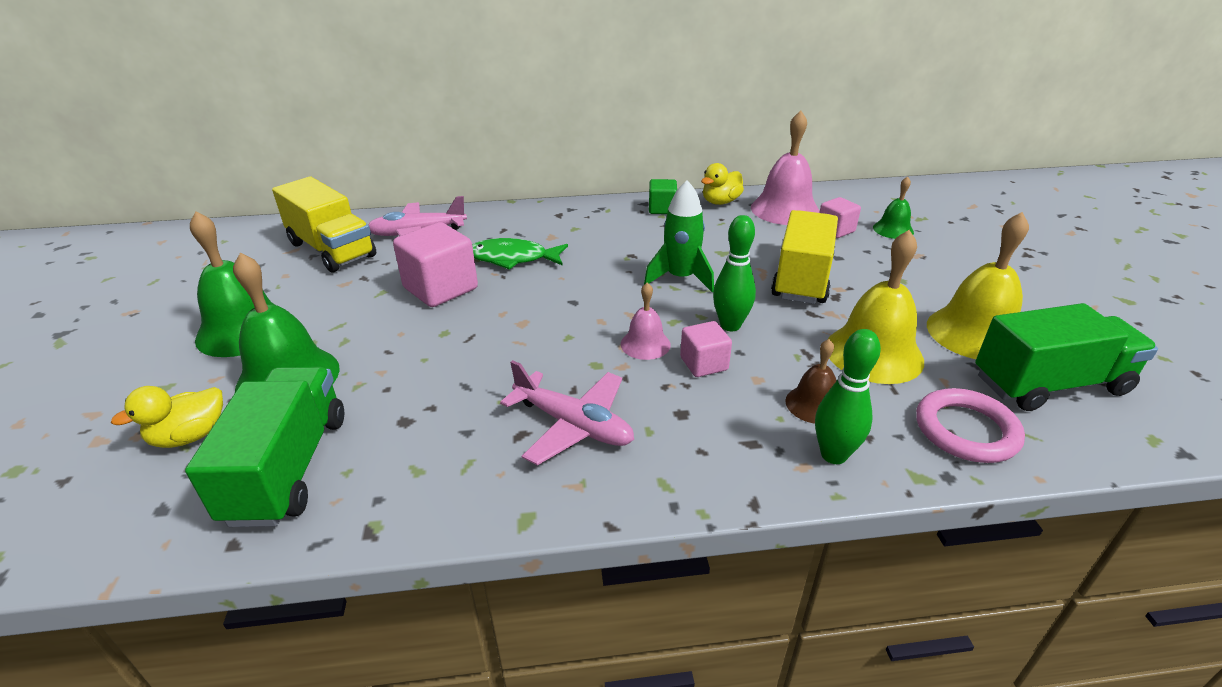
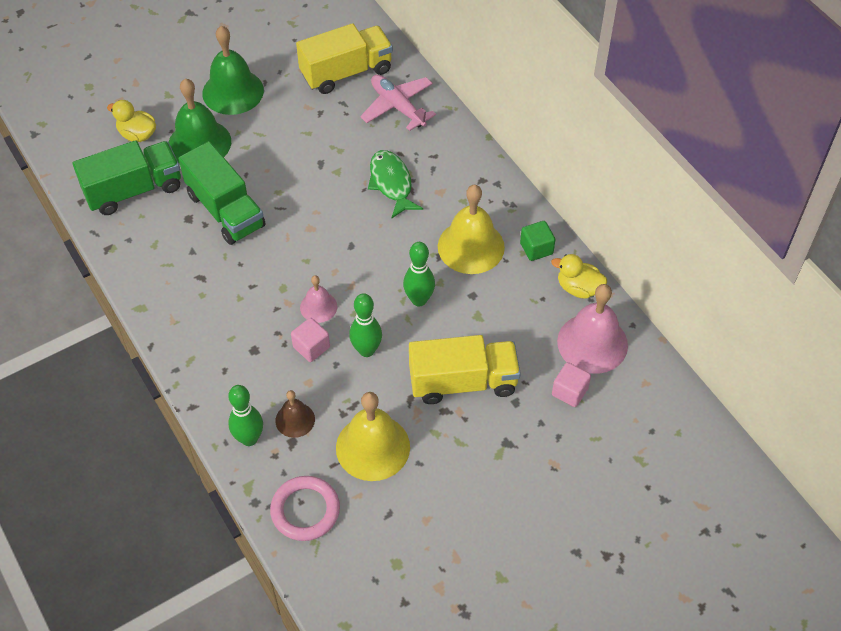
camera: 65 degrees right, 20 degrees up
yellow truck [272,177,376,273] -> yellow truck turned 135 degrees counterclockwise [296,23,393,94]
pink cube [393,222,478,307] -> none
pink plane [500,360,634,465] -> none
green rocket [644,180,714,293] -> green bowling pin [403,242,435,306]
green bell [873,176,914,239] -> none
yellow bell [927,212,1029,359] -> yellow bell moved to [438,185,505,274]
green truck [975,303,1158,411] -> green truck moved to [179,141,266,245]

